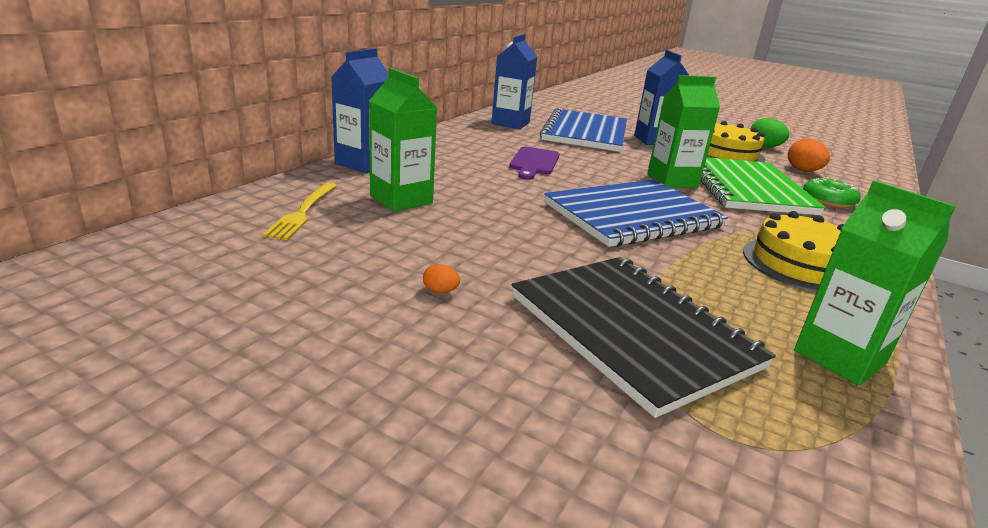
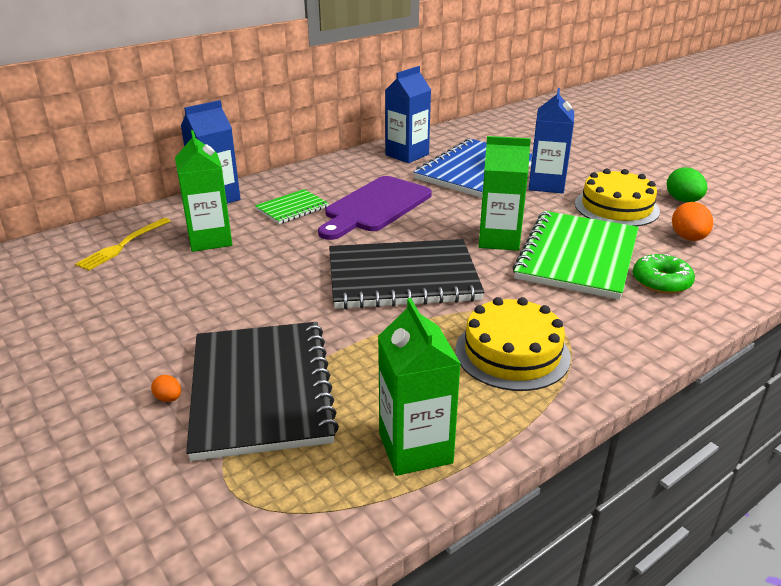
camera: 25 degrees right, 5 degrees up
orange egg [423,264,460,293] -> orange egg moved to [151,375,181,402]
purple cutting board [509,147,560,180] -> purple cutting board [318,176,432,240], size x1.60
blue notebook [544,179,728,247] -> black notebook [329,239,485,309]
none -> green notebook [255,189,329,224]

